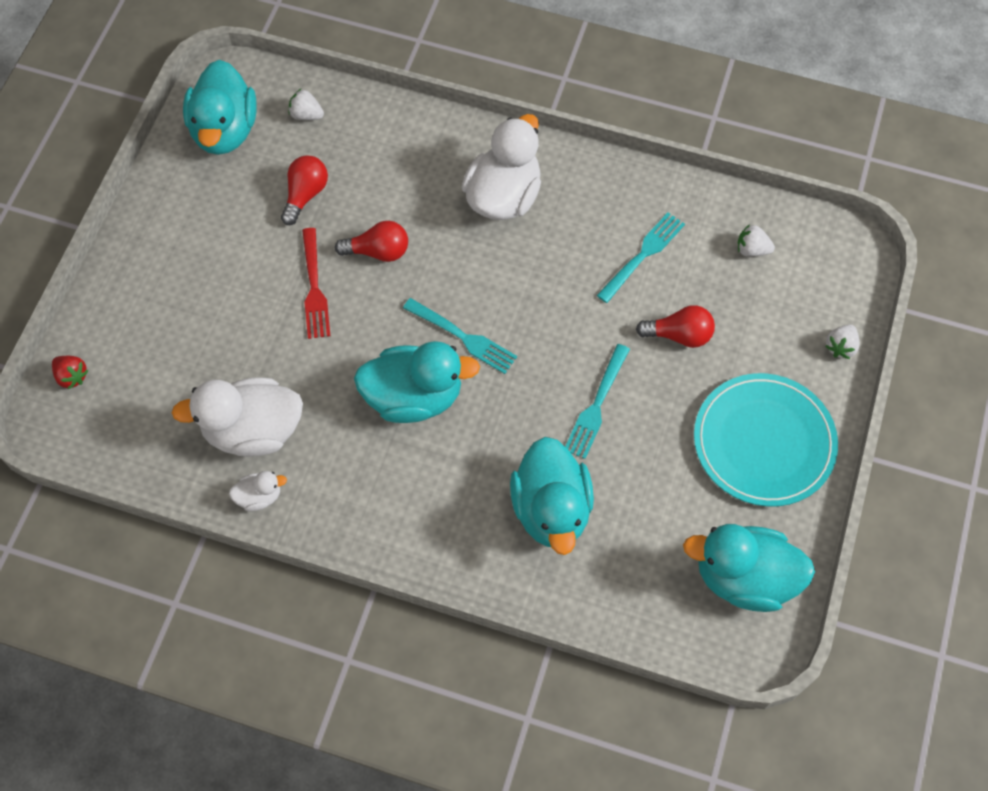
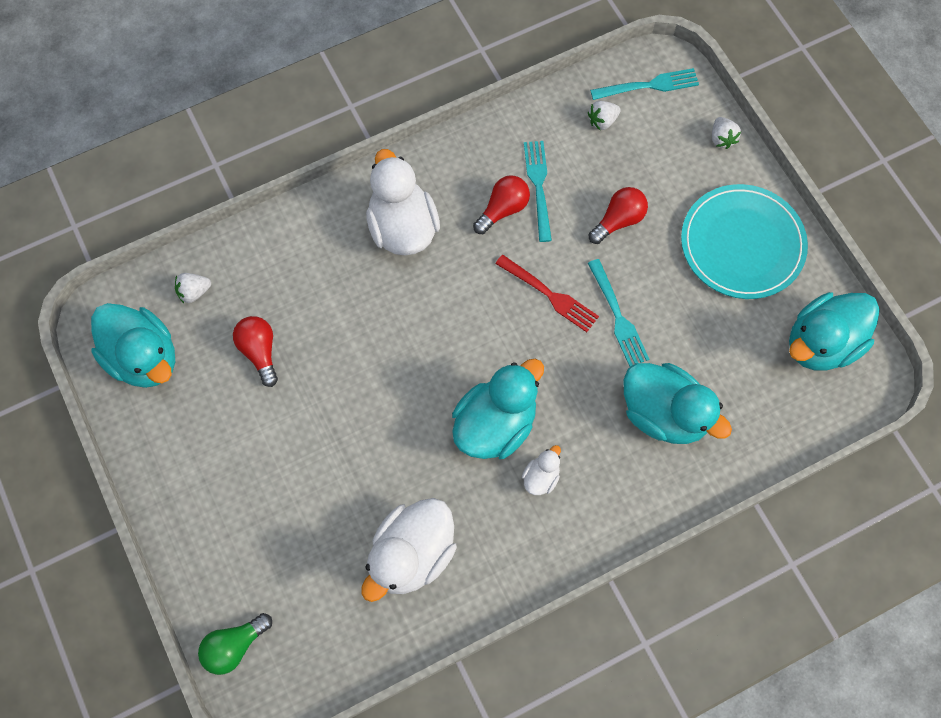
camera: 45 degrees left, 5 degrees up
red strawberry [52,356,89,389] -> green light bulb [198,613,272,675]
white duck [229,471,287,511] -> white duck moved to [522,445,561,495]
red fork [302,228,330,339] -> red fork moved to [495,255,599,332]
red light bulb [335,221,408,262] -> red light bulb moved to [473,175,530,234]
turquoise fork [403,298,517,374] -> turquoise fork moved to [590,68,699,100]

